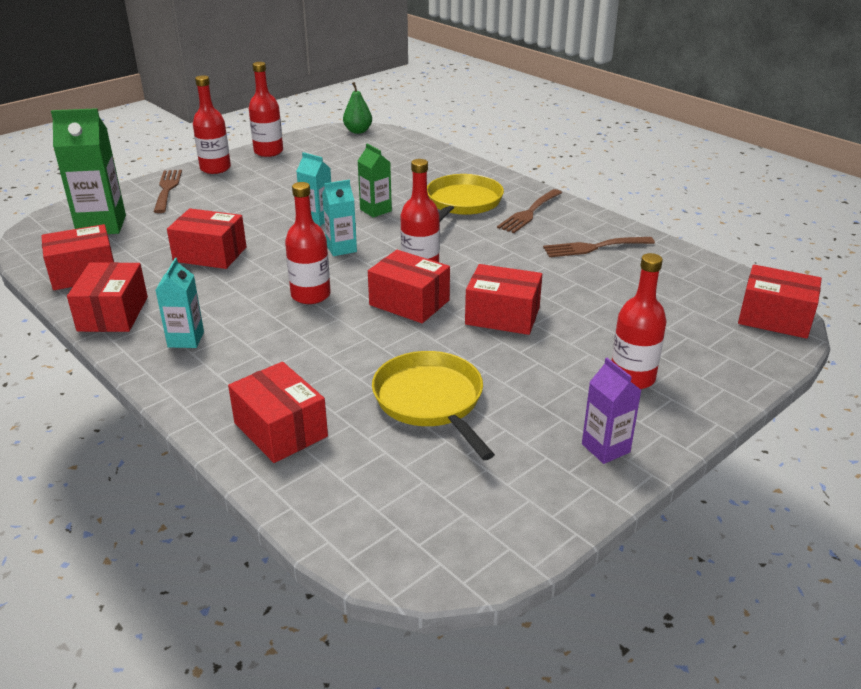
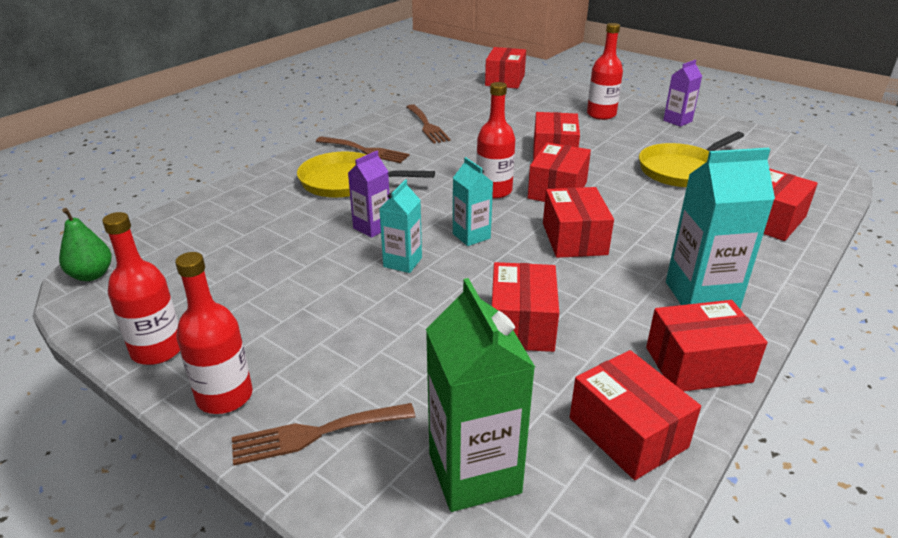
camera: 100 degrees left, 0 degrees up
turquoise carton [156,258,204,348] -> turquoise carton [666,148,775,308], size x1.72
red bottle [285,182,331,304] -> red box [543,187,614,258]
green carton [358,144,392,218] -> purple carton [348,151,389,238]

